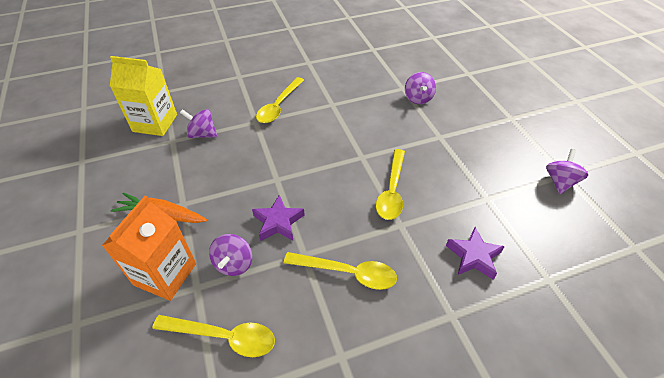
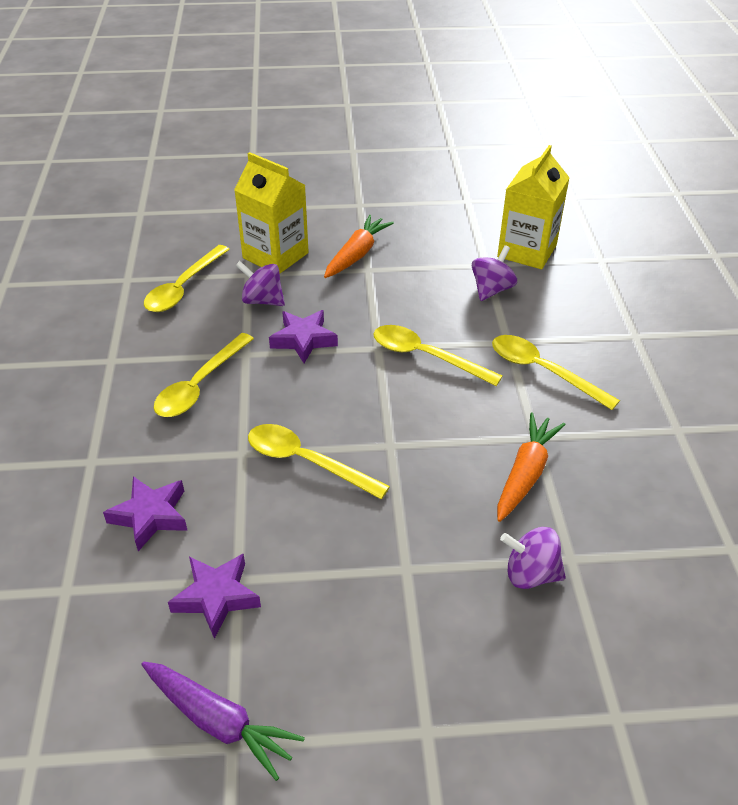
camera: 105 degrees right, 5 degrees down
orange carton [102,196,196,301] -> yellow carton [234,152,309,273]
purple spinning top [546,149,588,194] -> purple carrot [142,662,305,781]
none -> purple star [168,553,261,639]
none -> yellow spoon [373,325,503,386]
none -> orange carrot [497,412,565,522]

